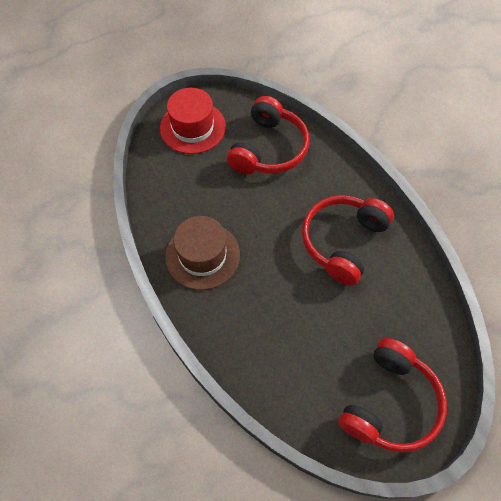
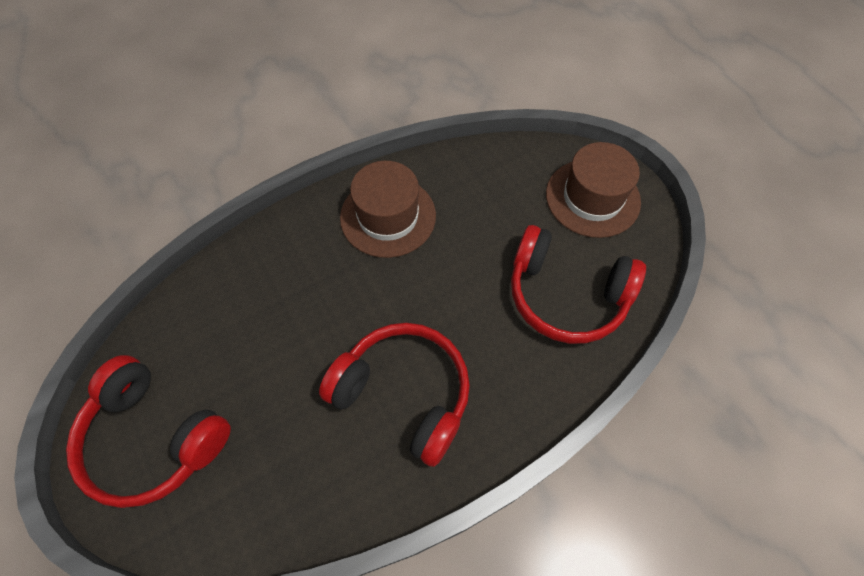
camera: 90 degrees right, 0 degrees up
red hat [160,88,226,154] -> brown hat [546,142,641,238]

